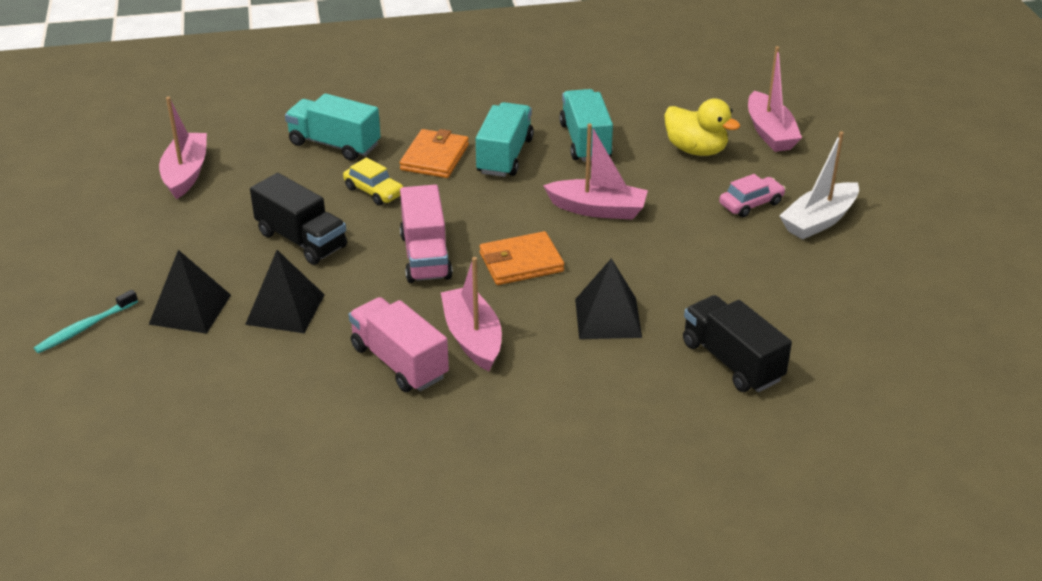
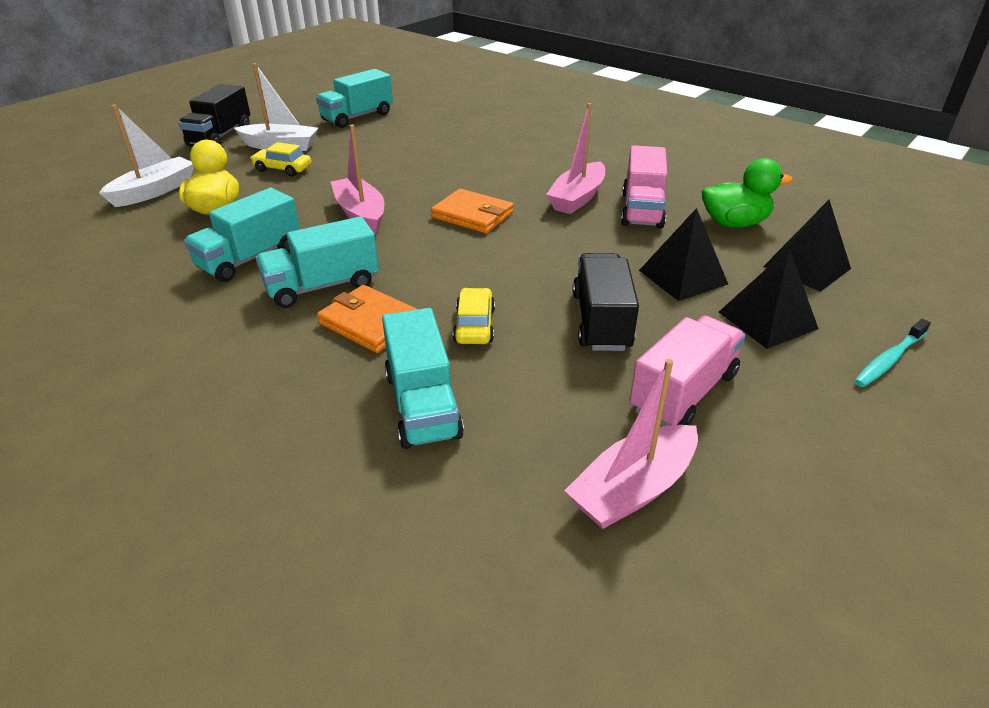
camera: 130 degrees left, 0 degrees up
turquoise toothbrush [34,290,138,353] -> turquoise toothbrush turned 135 degrees clockwise [854,319,931,387]
orange wallet [400,129,469,178] -> orange wallet turned 60 degrees clockwise [317,285,417,353]
pink truck [400,184,453,283] -> pink truck moved to [630,316,746,426]
black pyramid [575,258,642,339] -> black pyramid moved to [763,200,851,292]
black truck [683,295,792,392] -> black truck moved to [178,84,250,146]
pink car [719,174,786,217] -> yellow car [250,142,311,177]
pink boat [748,46,802,152] -> white boat [99,104,194,207]
none -> turquoise truck [316,69,393,128]
none -> green duck [702,158,793,228]

